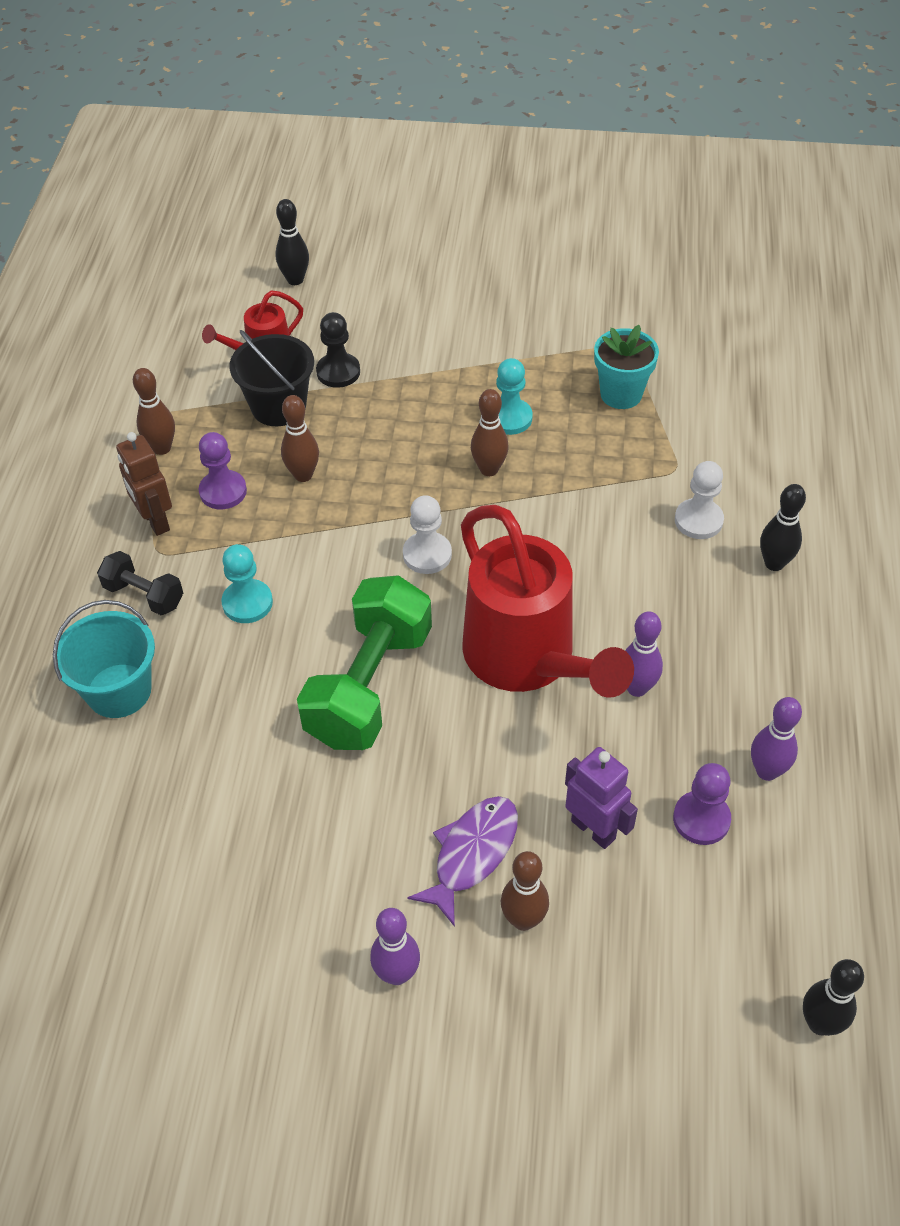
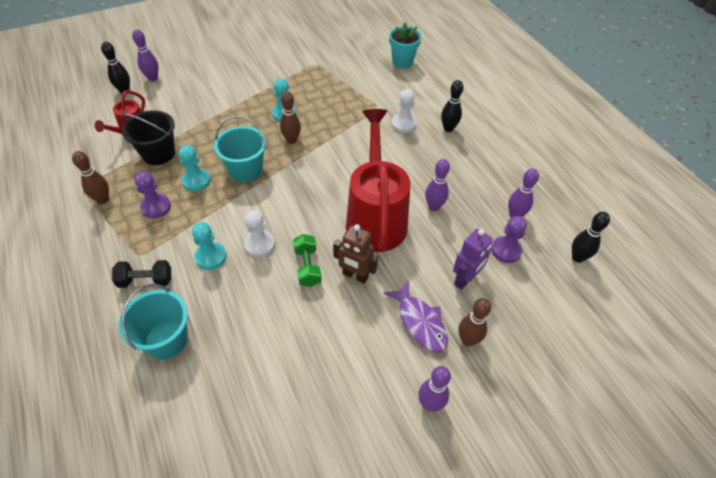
camera: 35 degrees left, 0 degrees up
brown robot [116,432,172,536] -> brown robot moved to [333,224,378,284]
brown bowling pin [281,395,319,482] -> turquoise pawn [179,145,211,191]
green dumbbell [297,575,432,750] -> green dumbbell [293,234,322,287], size x0.50
black pawn [316,312,360,388] -> none
white pawn [403,495,452,574] -> white pawn moved to [244,210,275,257]
purple fish [407,796,518,927] -> purple fish turned 150 degrees clockwise [383,281,448,353]
red watering can [461,505,634,698] -> red watering can turned 120 degrees counterclockwise [346,109,410,252]
purple robot [565,747,638,849] -> purple robot turned 120 degrees clockwise [453,229,493,290]
turquoise flower pot [594,325,659,409] -> turquoise flower pot moved to [389,23,421,68]
black bowling pin [803,959,864,1036] -> black bowling pin moved to [572,212,610,263]
none -> purple bowling pin [132,29,159,81]
none -> turquoise bucket [214,116,266,182]

